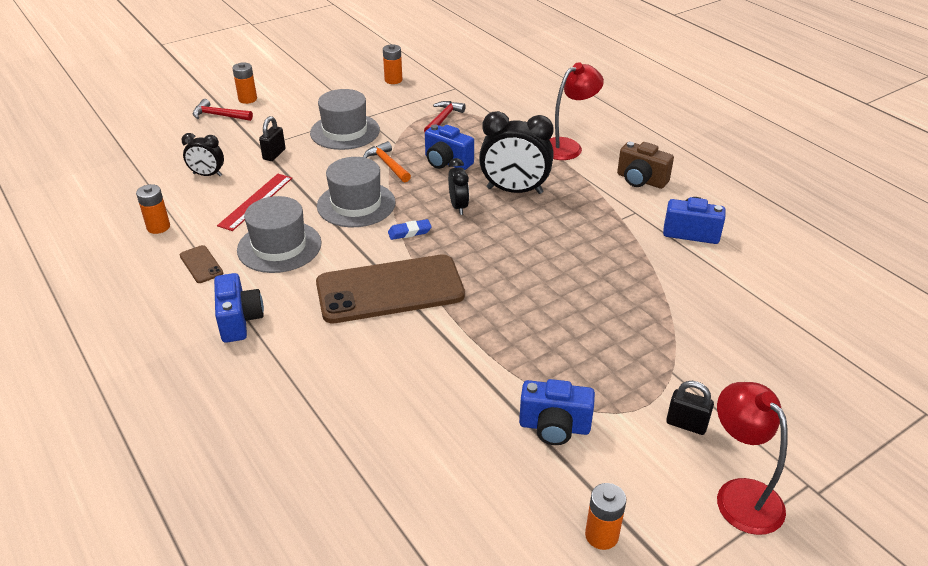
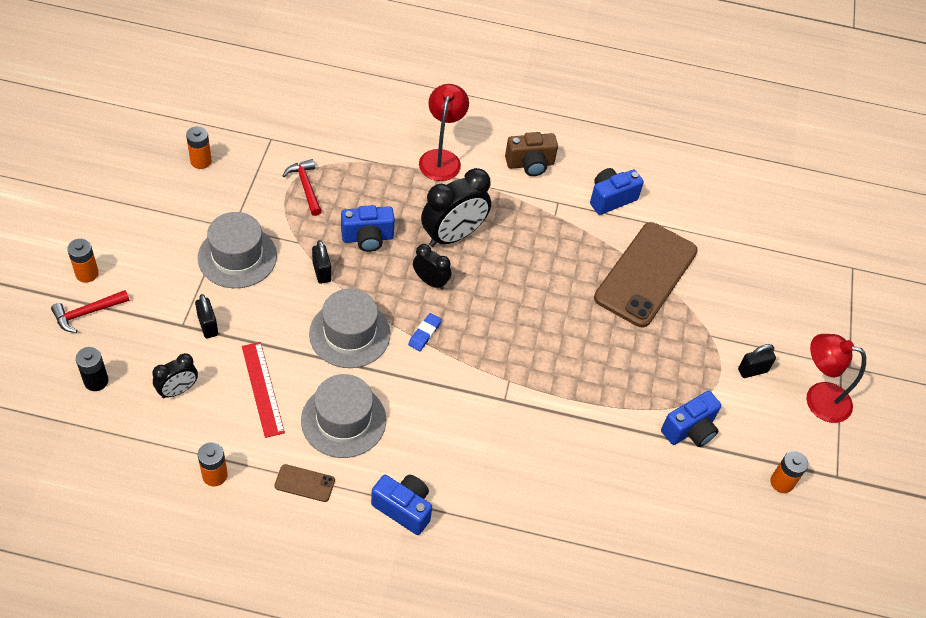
camera: 50 degrees left, 15 degrees up
brown phone [316,254,465,323] -> brown phone moved to [594,222,698,327]
orange hammer [363,141,411,182] -> black padlock [312,240,331,284]
none -> black battery [76,347,109,391]

